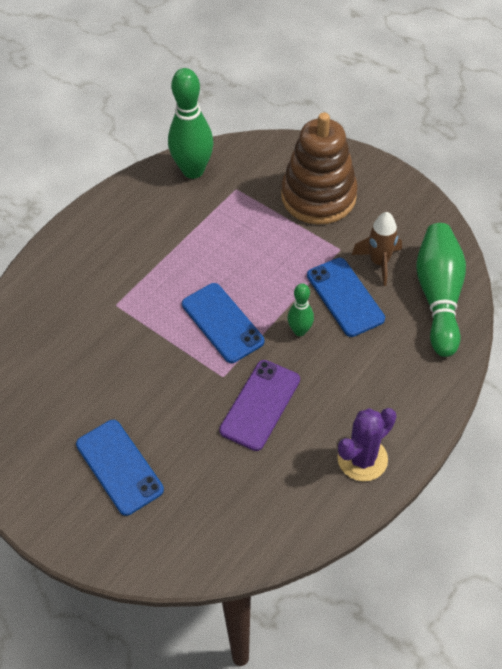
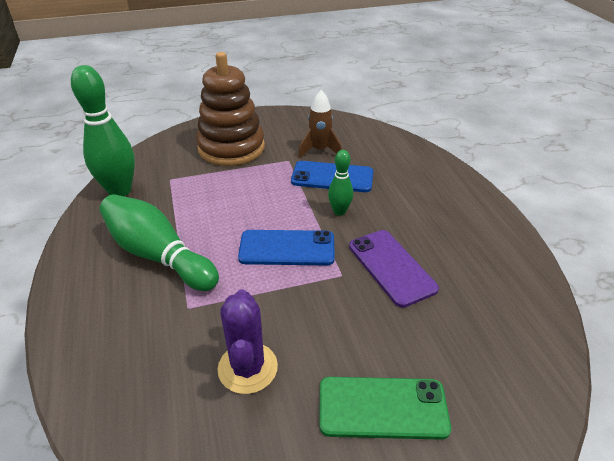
camera: 55 degrees left, 15 degrees down
blue phone [76,420,164,516] -> green phone [319,377,451,440]
purple cactus [337,408,397,481] -> purple cactus moved to [218,289,278,394]
green bowling pin [416,223,466,357] -> green bowling pin moved to [99,194,219,291]

